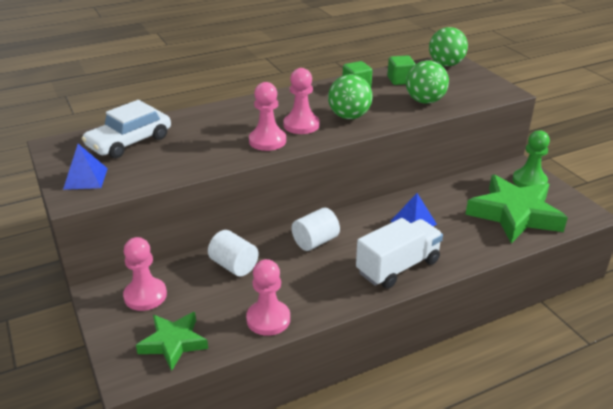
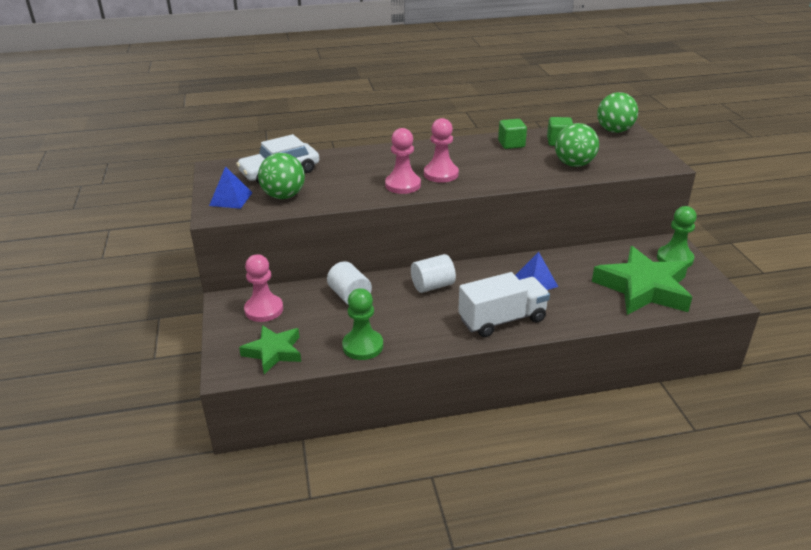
camera: 15 degrees right, 0 degrees up
pink pawn [246,259,290,336] -> green pawn [342,288,383,360]
green ball [328,74,372,119] -> green ball moved to [258,153,305,199]

